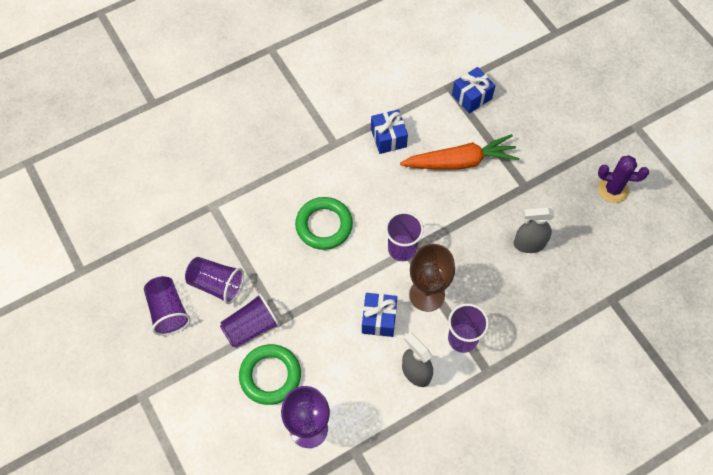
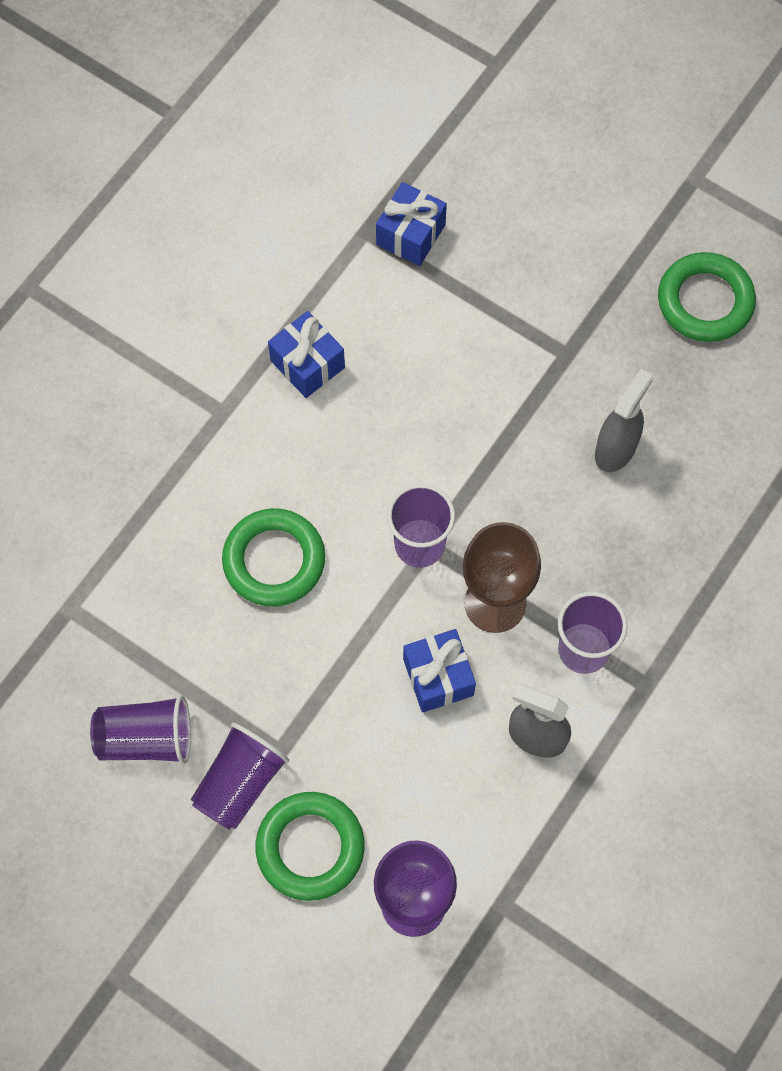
camera: 25 degrees left, 5 degrees up
purple cup [144,276,191,336] -> none
orange carrot [400,134,520,170] -> none
grey spray bottle [514,207,555,253] -> grey spray bottle turned 150 degrees clockwise [595,369,653,472]
purple cactus [598,155,649,203] -> green ring [658,252,756,342]

